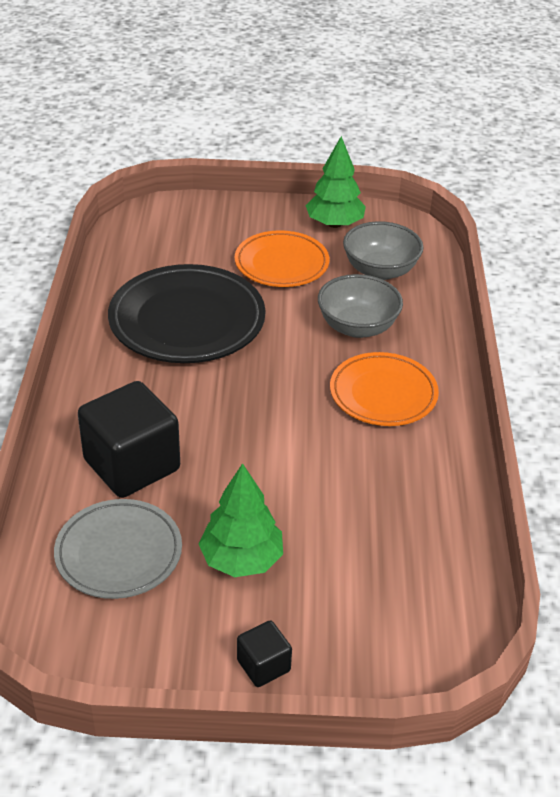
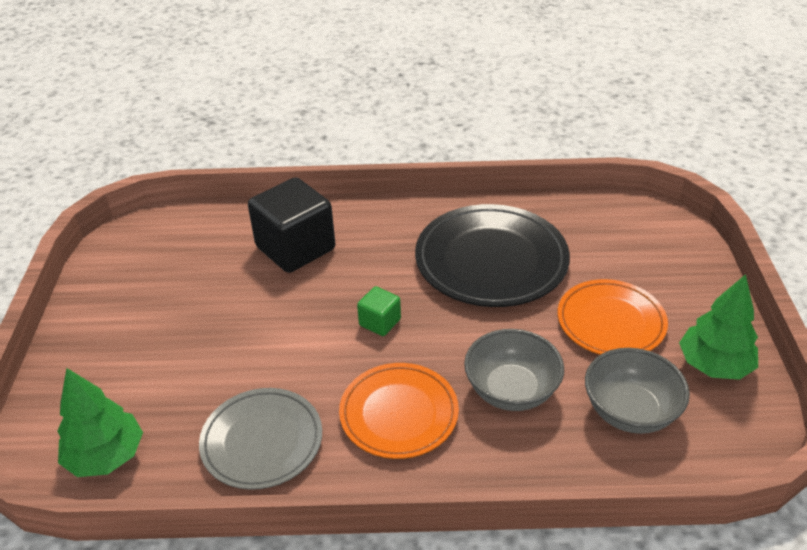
camera: 90 degrees right, 0 degrees up
grey plate [54,499,182,599] -> grey plate moved to [199,388,322,490]
green tree [198,463,283,577] -> green tree moved to [57,368,143,477]
black cube [237,620,292,687] -> none
none -> green cube [357,286,401,336]

